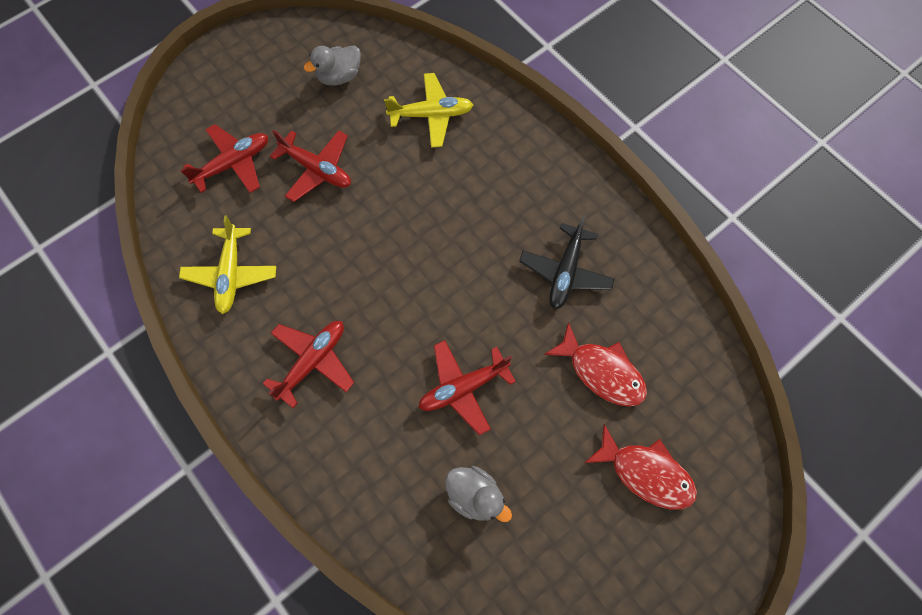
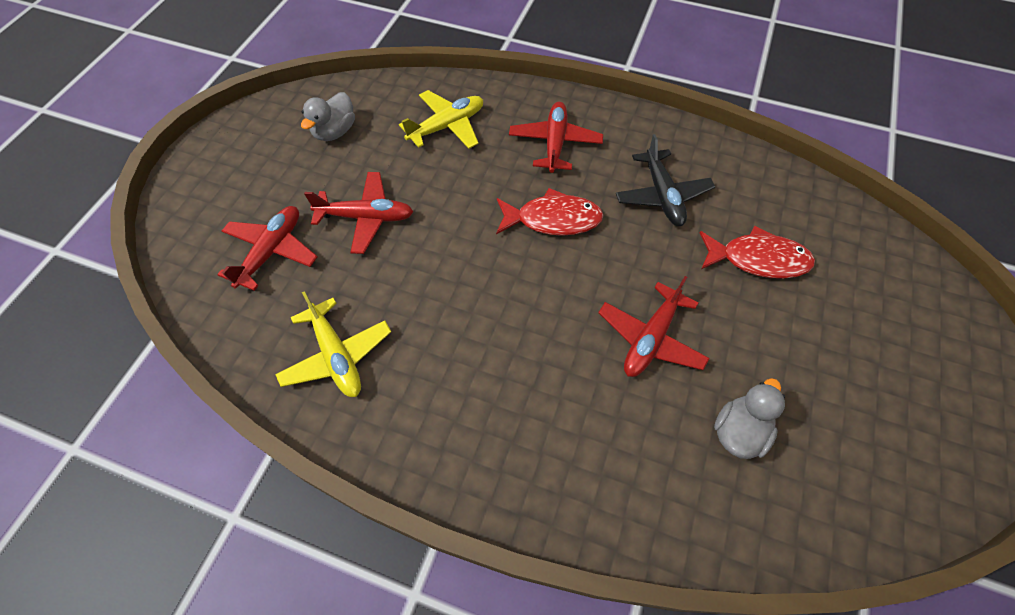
camera: 30 degrees left, 10 degrees down
red plane [263,321,354,408] -> red plane moved to [509,102,603,173]
grey duck [445,466,512,522] -> grey duck turned 60 degrees counterclockwise [714,378,785,459]
red fish [585,424,697,509] -> red fish moved to [496,188,603,236]

